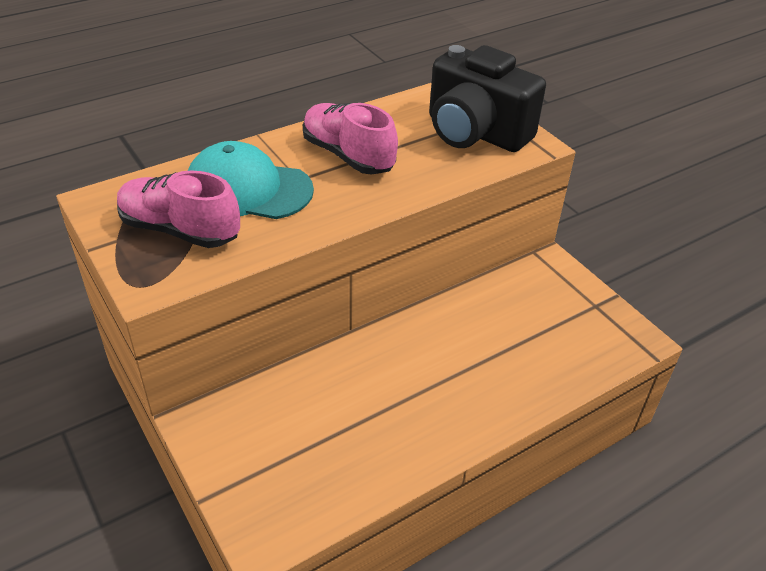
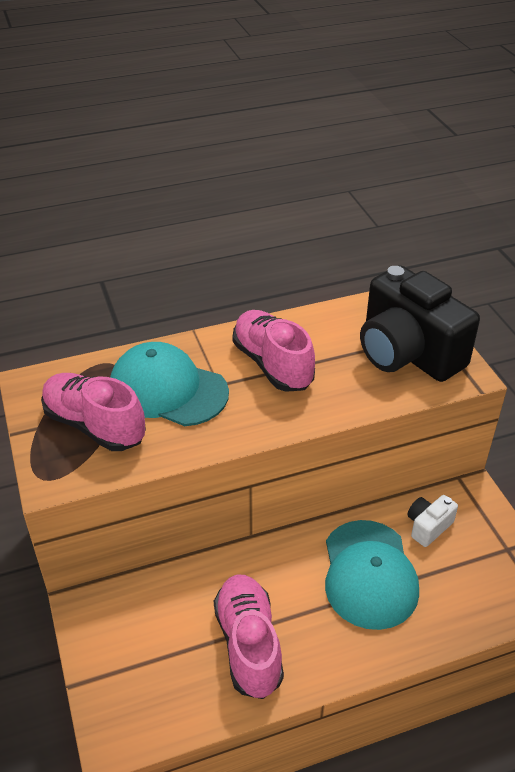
camera: 15 degrees right, 0 degrees up
none -> pink shoe [214,575,284,699]
none -> turquoise cap [325,520,419,630]
none -> white camera [407,495,458,547]

